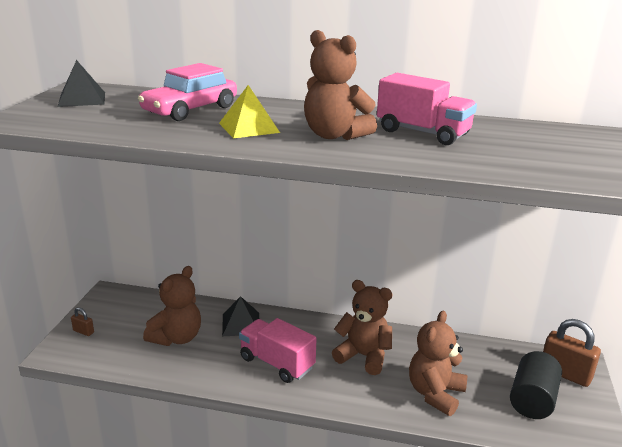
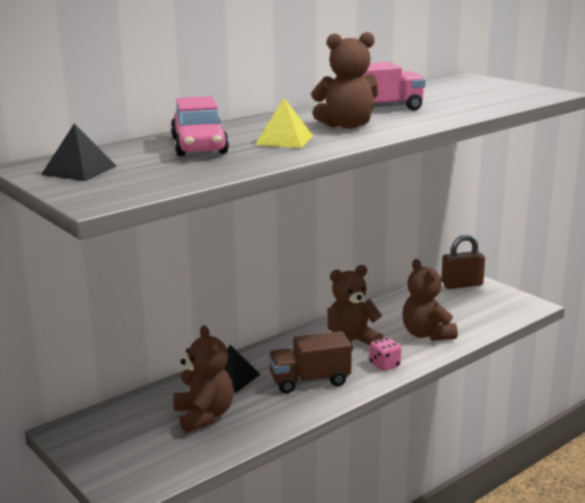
camera: 50 degrees left, 5 degrees down
brown padlock [71,307,94,336] -> none
pink truck [239,318,317,383] -> brown truck [268,331,352,393]
black cylinder [510,351,562,419] -> none
none -> pink dice [369,338,401,371]

